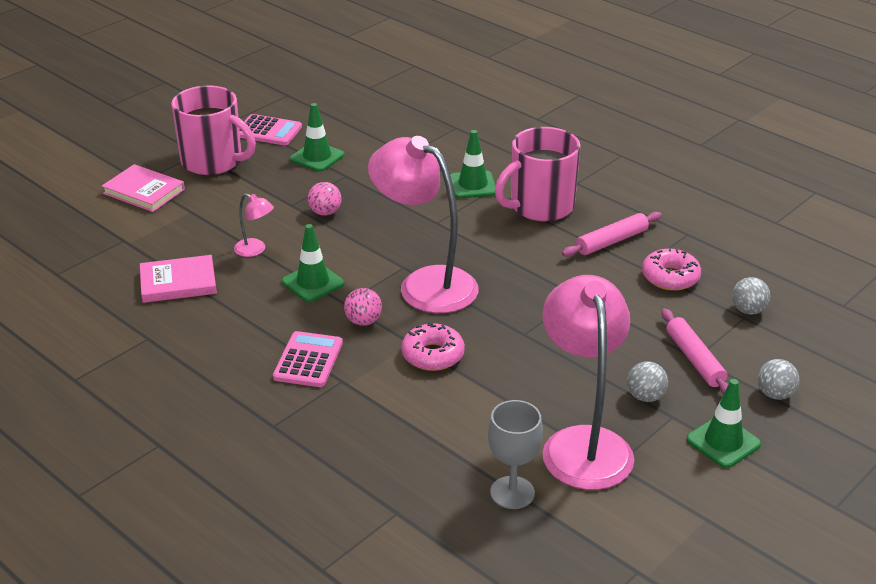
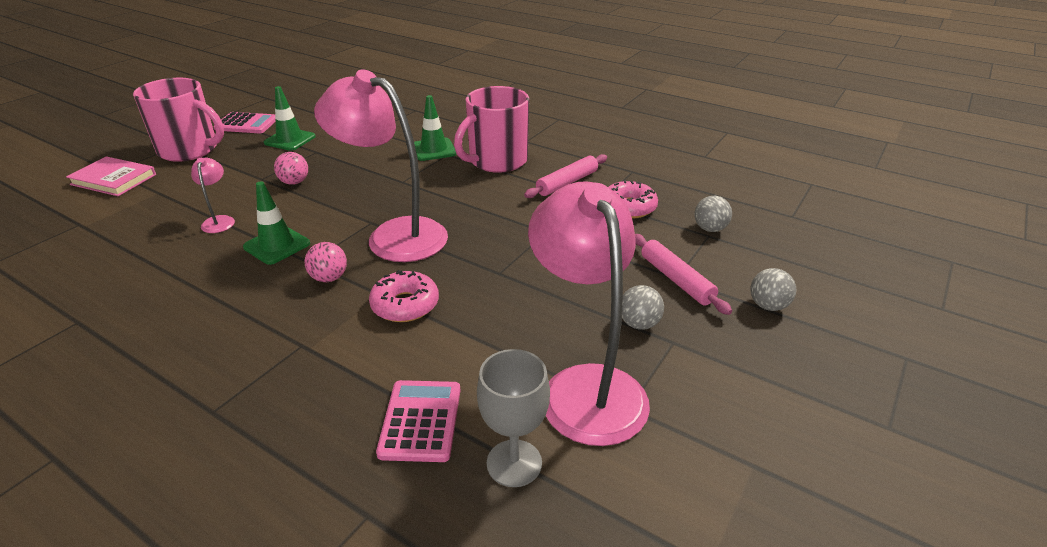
camera: 10 degrees left, 0 degrees up
pink book [140,255,217,303] -> none
pink lamp [234,193,274,257] -> pink lamp turned 120 degrees counterclockwise [191,158,235,233]
pink calculator [273,331,343,387] -> pink calculator moved to [376,380,461,462]
green traffic cone [686,379,761,468] -> none

